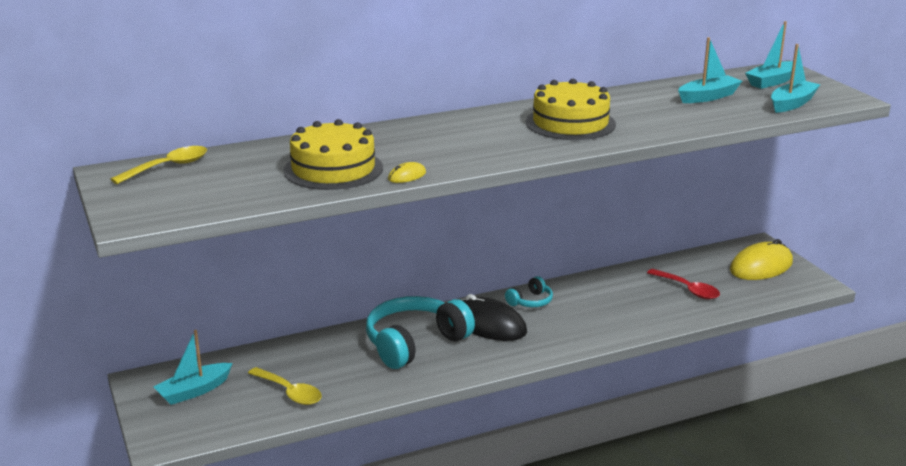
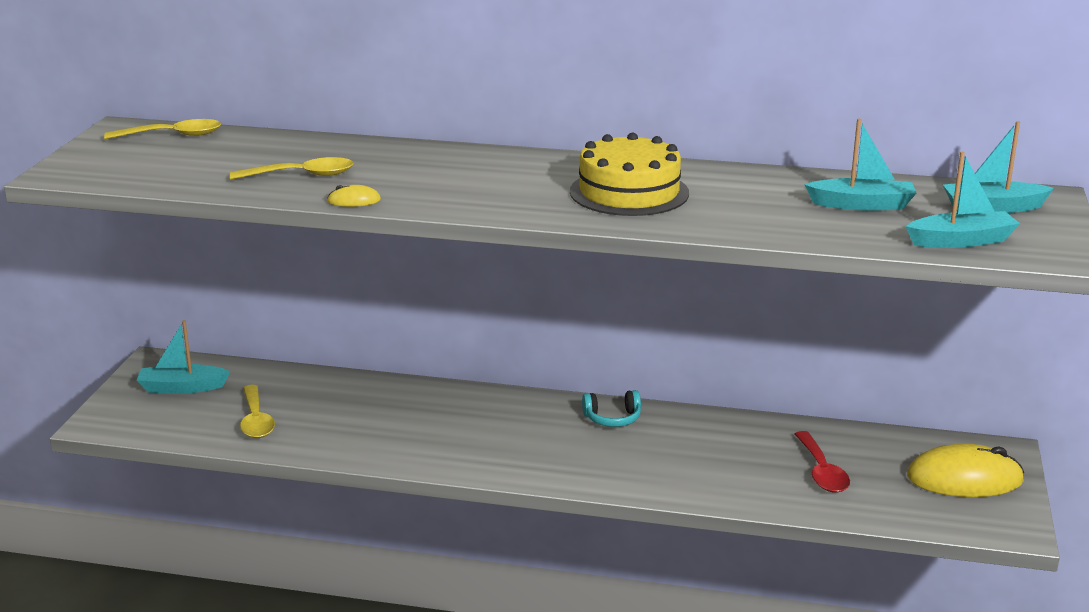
camera: 35 degrees right, 0 degrees up
yellow cake [283,119,383,190] -> yellow spoon [230,157,353,180]
turquoise headphones [366,296,475,369] -> none
black mouse [461,294,527,341] -> none

